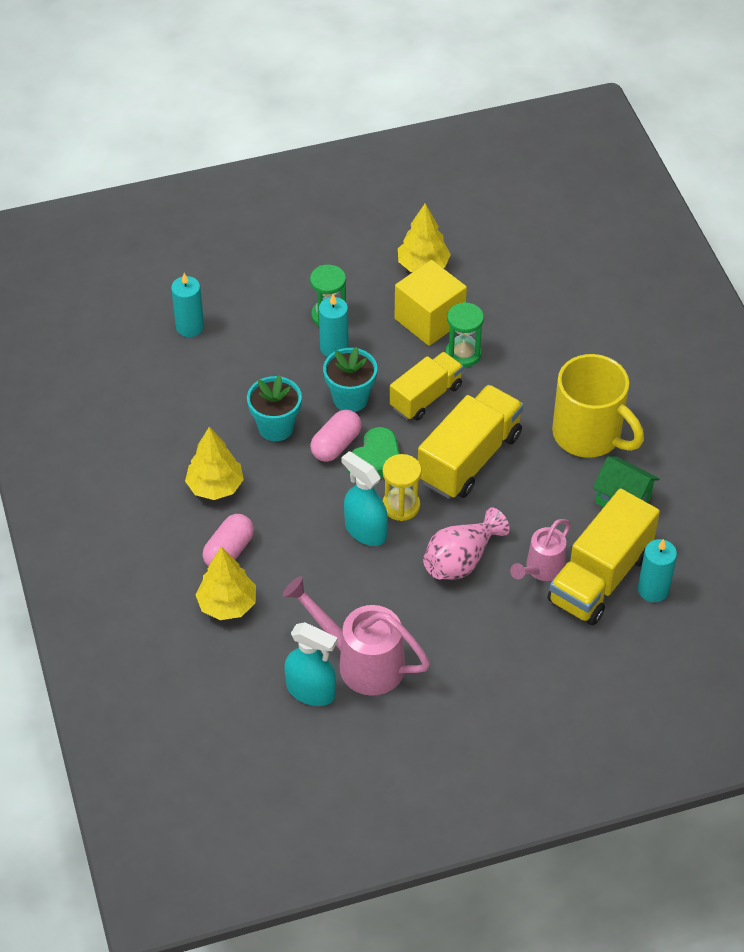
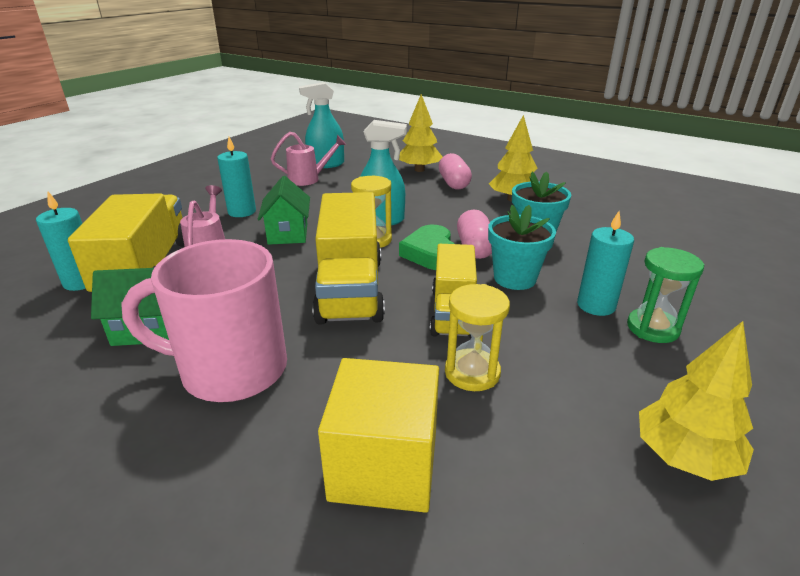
camera: 140 degrees right, 20 degrees down
turquoise candle [171,273,204,337] -> turquoise candle moved to [217,137,256,217]
pink watering can [283,576,430,696] -> pink watering can [271,132,346,186], size x0.62
yellow cube [395,260,467,346] -> yellow cube moved to [318,358,439,513]
pink vase [423,508,510,580] -> green house [258,176,310,245]
green hourglass [446,302,484,367] -> yellow hourglass [445,284,510,391]
yellow mug [552,354,644,458] -> pink mug [121,239,287,402]

